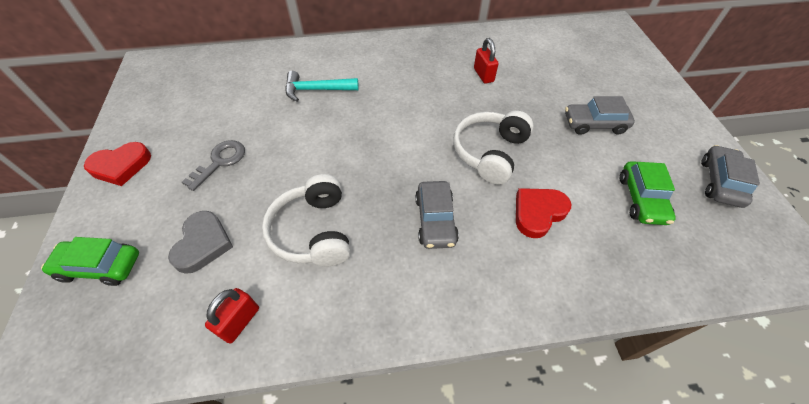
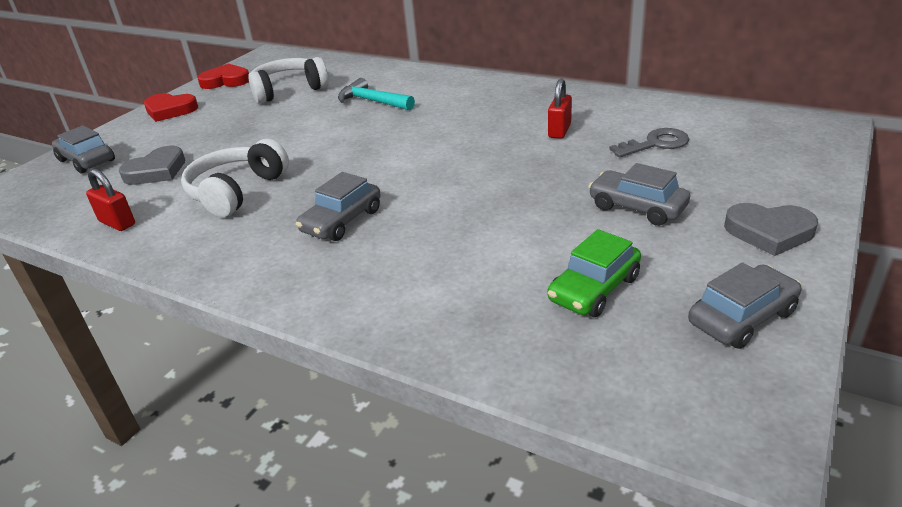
camera: 40 degrees right, 20 degrees down
green car [41,237,139,286] -> grey car [52,125,115,174]
grey key [182,140,245,191] -> grey key moved to [609,128,689,157]
red padlock [205,288,259,343] -> red padlock turned 60 degrees clockwise [86,169,135,231]
white headphones [453,111,534,185] -> white headphones moved to [248,57,329,104]
red heart [516,188,571,238] -> red heart moved to [198,64,249,89]
none -> grey heart [724,203,818,256]

